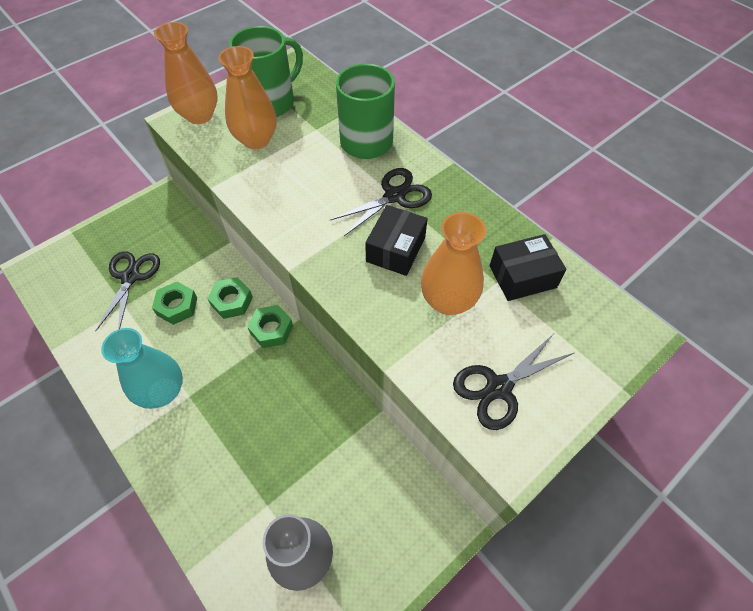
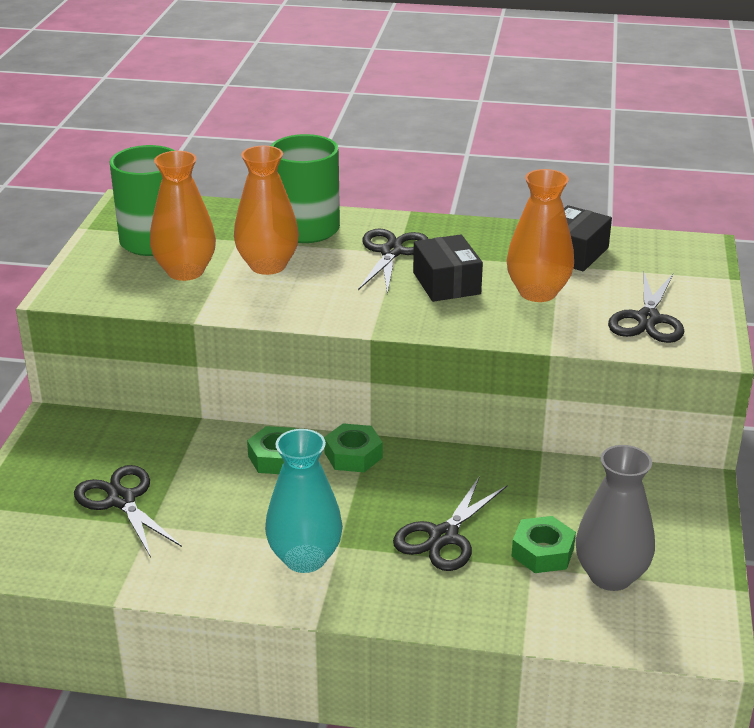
camera: 40 degrees left, 25 degrees down
green nut [152,282,197,325] -> green nut moved to [512,516,576,573]
orange vase [154,22,218,124] -> orange vase moved to [234,146,299,275]
none -> black scissors [393,476,507,571]

